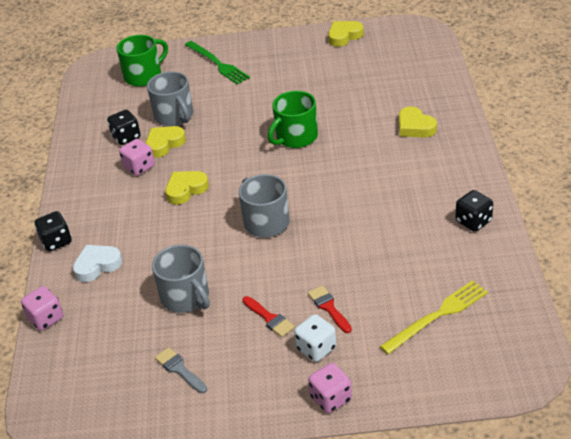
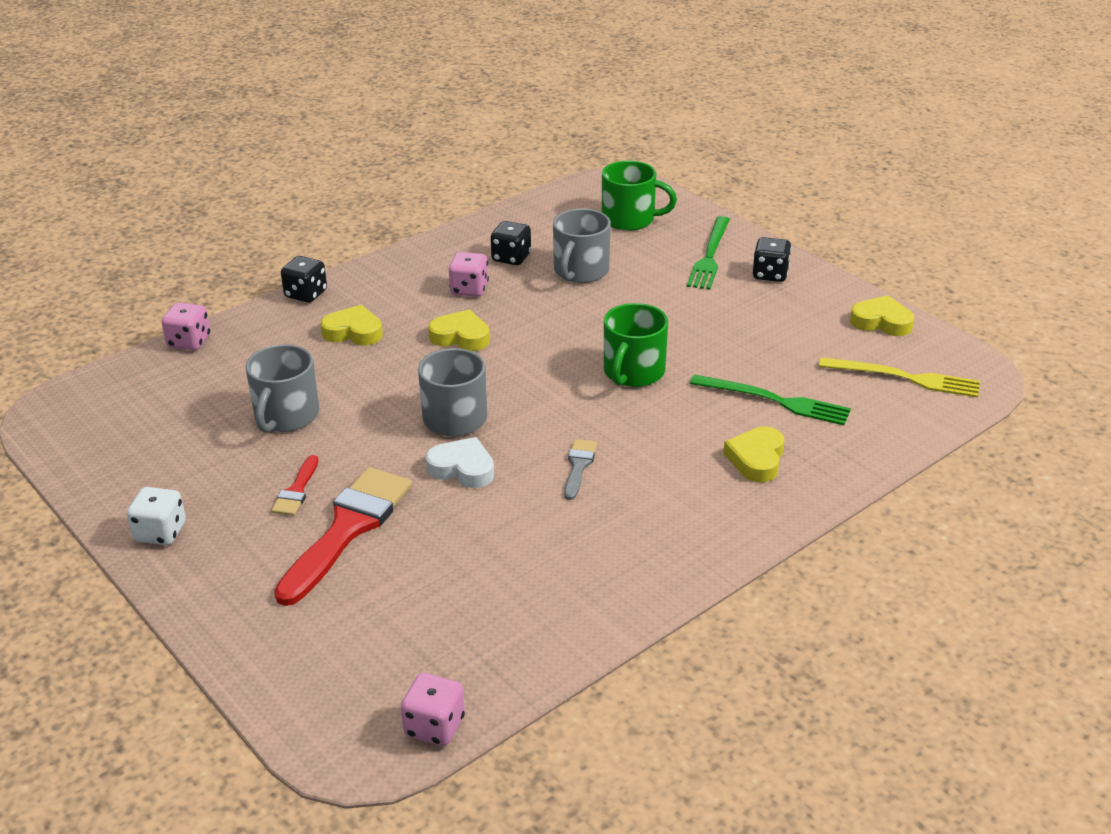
camera: 50 degrees right, 5 degrees down
white heart [73,245,122,282] -> white heart moved to [426,437,494,488]
yellow heart [146,126,186,158] -> yellow heart moved to [320,305,383,345]
grey brush [155,347,207,393] -> grey brush moved to [564,439,597,500]
green mug [268,91,318,148] -> green mug turned 75 degrees counterclockwise [604,303,668,387]
white dice [294,314,336,362] -> white dice moved to [127,487,186,545]
red brush [308,286,352,333] -> red brush [274,467,412,606], size x2.12
pink dice [308,363,352,413] -> pink dice moved to [401,673,465,746]
yellow fork [380,281,488,354] -> yellow fork moved to [819,357,980,398]
black dice [455,190,493,232] -> black dice moved to [753,237,792,282]
none -> green fork [690,375,851,425]

